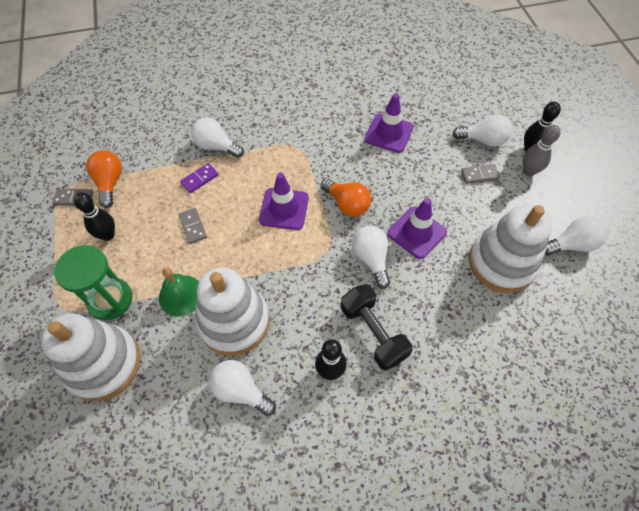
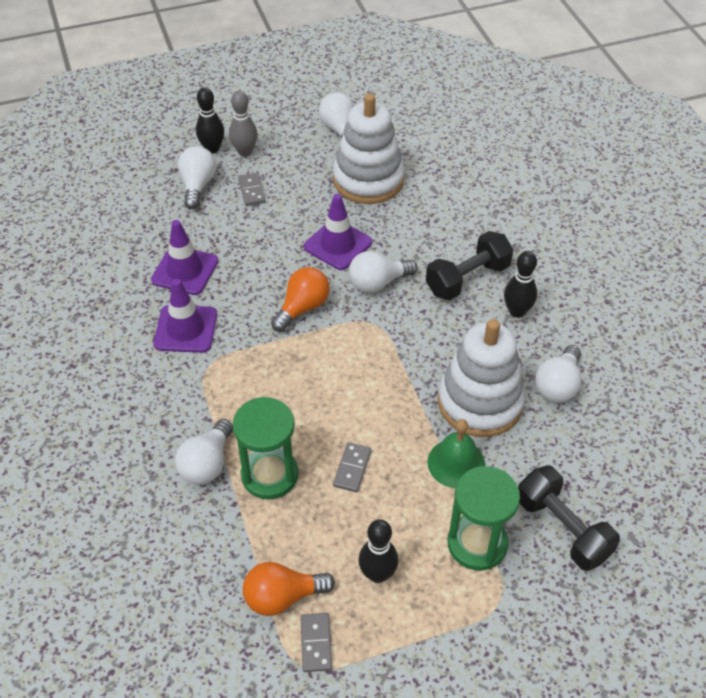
camera: 95 degrees left, 10 degrees down
white stacking toy [41,313,141,401] -> black dumbbell [518,465,620,571]
grey domino [179,208,207,244] -> grey domino turned 45 degrees counterclockwise [333,442,371,492]
purple domino [180,163,219,193] -> green hourglass [233,397,299,499]
purple traffic cone [259,173,309,230] -> purple traffic cone moved to [154,279,217,353]

